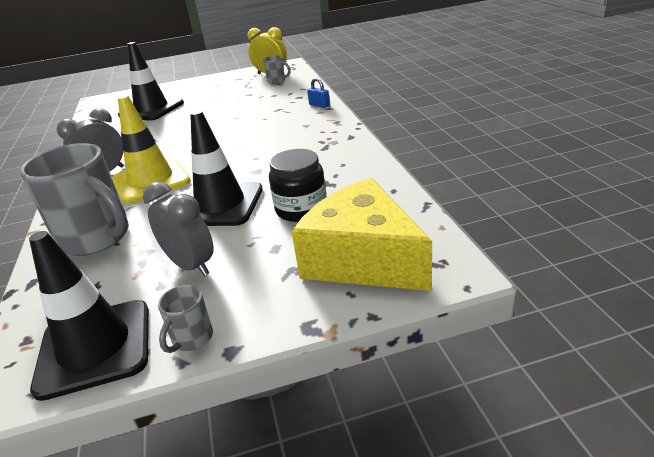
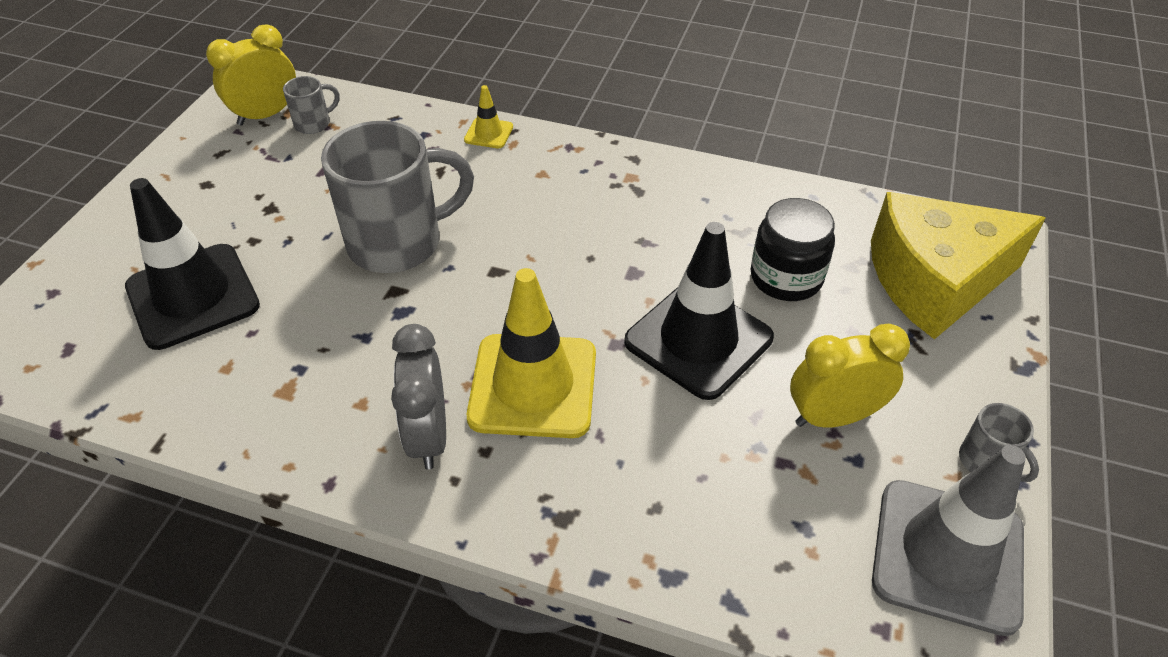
camera: 60 degrees left, 15 degrees up
grey mug [20,143,129,256] -> grey mug moved to [321,121,474,273]
black traffic cone [29,231,149,401] -> grey traffic cone [872,445,1026,636]
grey clock [143,182,214,276] -> yellow clock [790,324,910,428]
blue padlock [307,78,330,108] -> yellow traffic cone [464,85,513,148]

